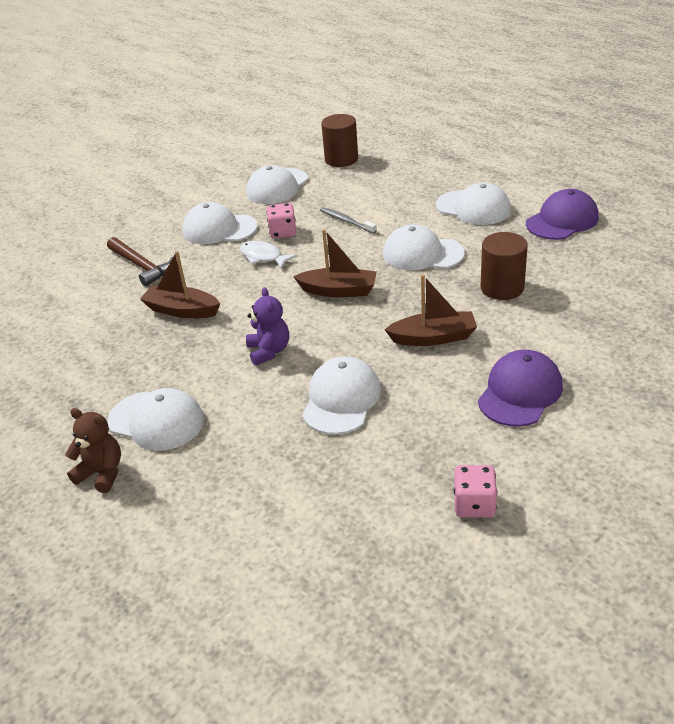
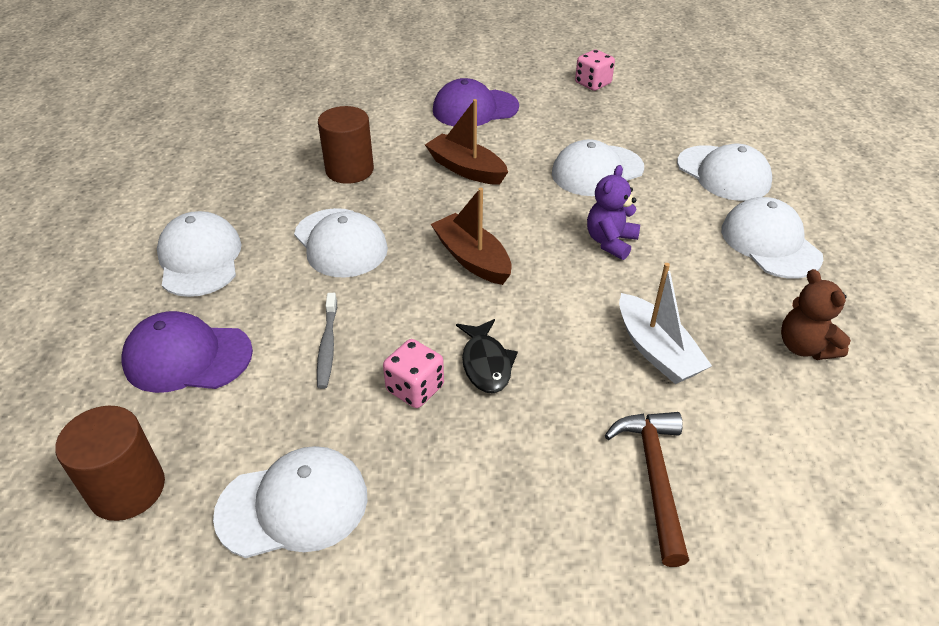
camera: 140 degrees left, 5 degrees up
brown teddy bear [65,408,121,493] -> brown teddy bear moved to [781,269,851,360]
brown boat [140,251,220,318] -> white boat [619,263,712,384]
white cap [182,202,258,244] -> white cap moved to [677,144,772,201]
white fish [240,241,297,269] -> black fish [456,319,518,393]
purple cap [526,189,599,240] -> purple cap moved to [122,311,253,393]

